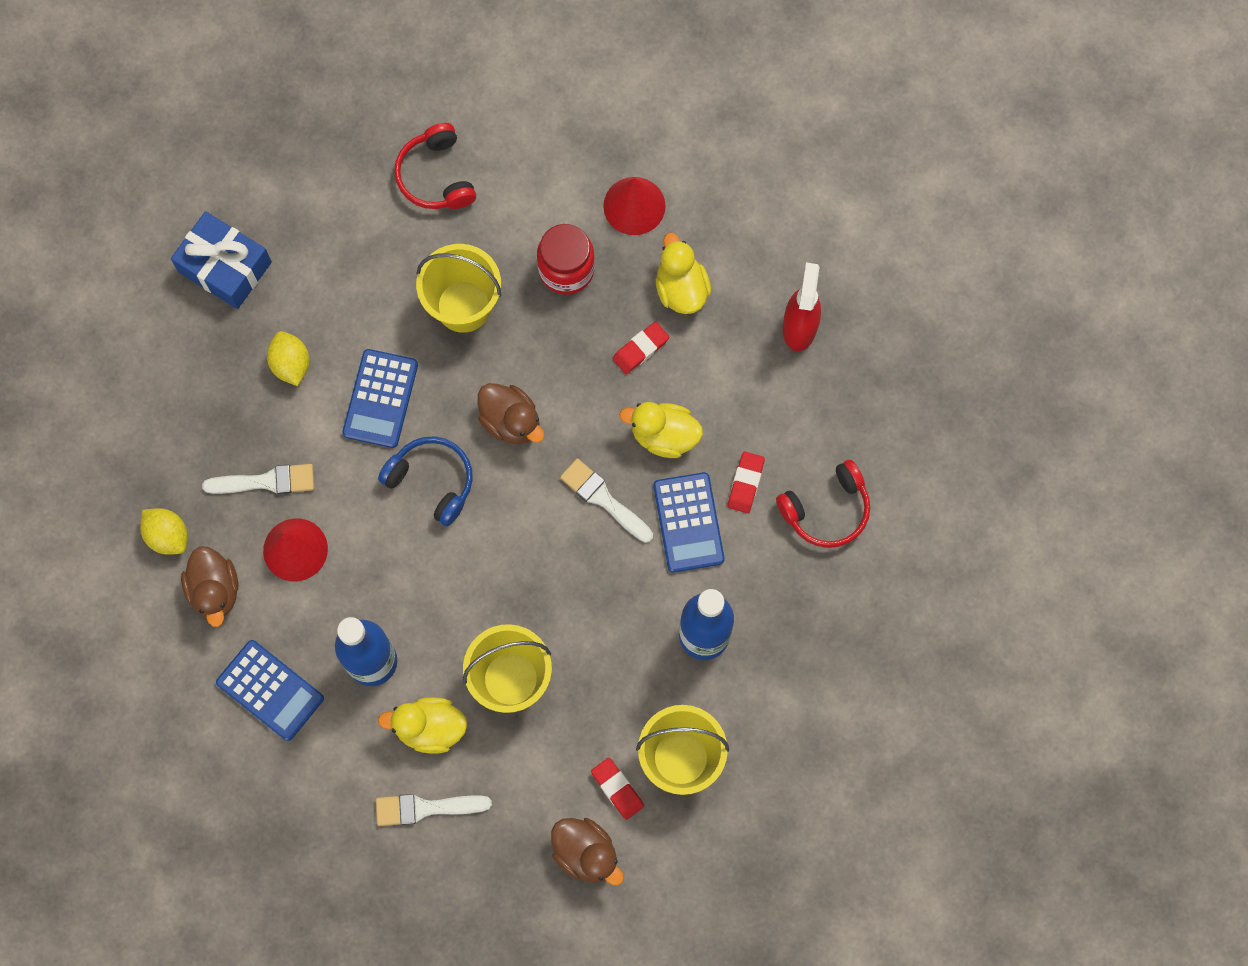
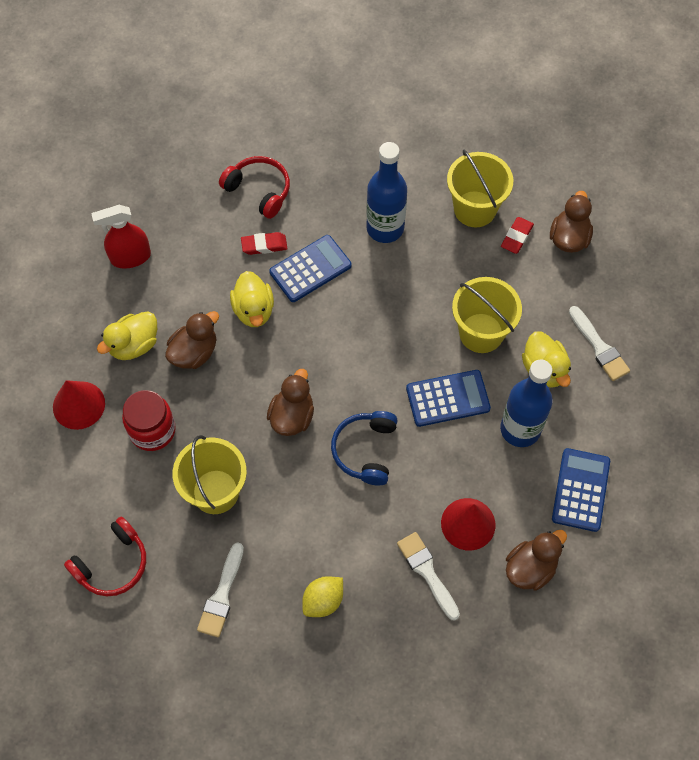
camera: 115 degrees left, 10 degrees down
yellow lemon [140,508,187,555] -> none
blue gift [171,211,272,309] -> none
blue calculator [342,349,418,448] -> blue calculator moved to [406,370,491,427]
white brush [560,458,653,543] -> white brush moved to [197,542,244,637]
red eraser [613,322,669,374] -> brown duck [165,311,219,369]

